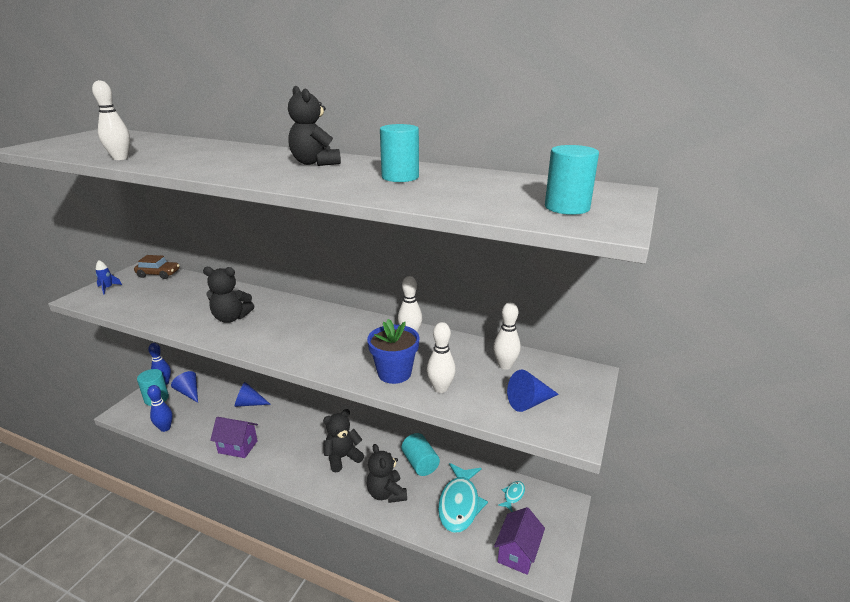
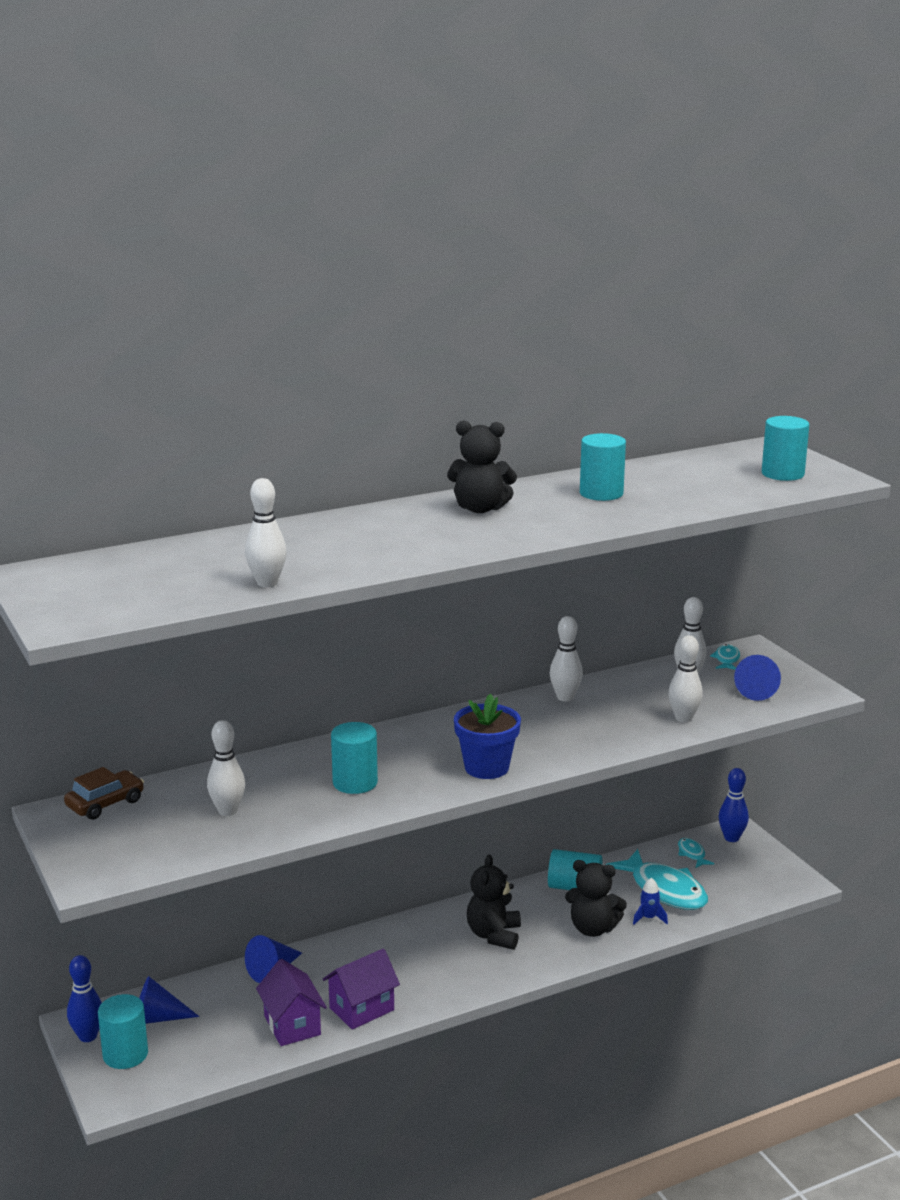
camera: 50 degrees left, 5 degrees down
blue rocket [96,260,122,295] -> blue rocket moved to [633,878,668,925]
blue bowling pin [147,385,173,432] -> blue bowling pin moved to [719,768,749,842]
black teddy bear [203,267,254,323] -> turquoise cylinder [331,722,378,794]
blue flower pot [367,319,420,384] -> blue flower pot moved to [454,694,521,779]
purple house [494,507,545,575] -> purple house moved to [256,959,327,1046]
none -> white bowling pin [207,720,245,816]
none -> turquoise fish [710,644,740,670]

